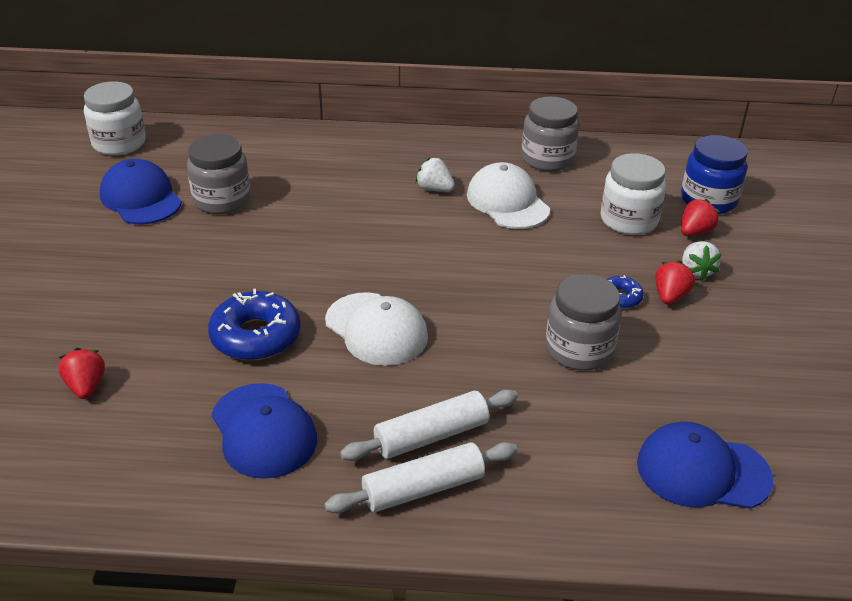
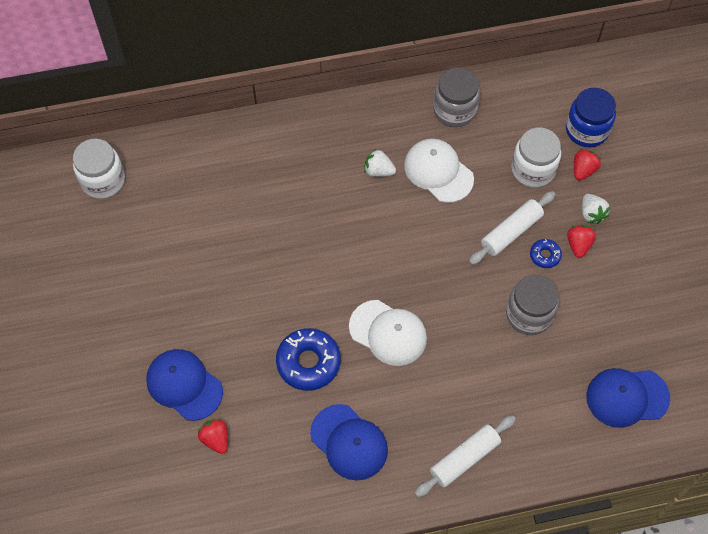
camera: 15 degrees left, 25 degrees up
blue cap [100,159,182,224] -> blue cap moved to [146,349,223,421]
grey jar [187,134,251,214] -> none
white rolling pin [340,390,518,461] -> white rolling pin moved to [469,191,555,265]

